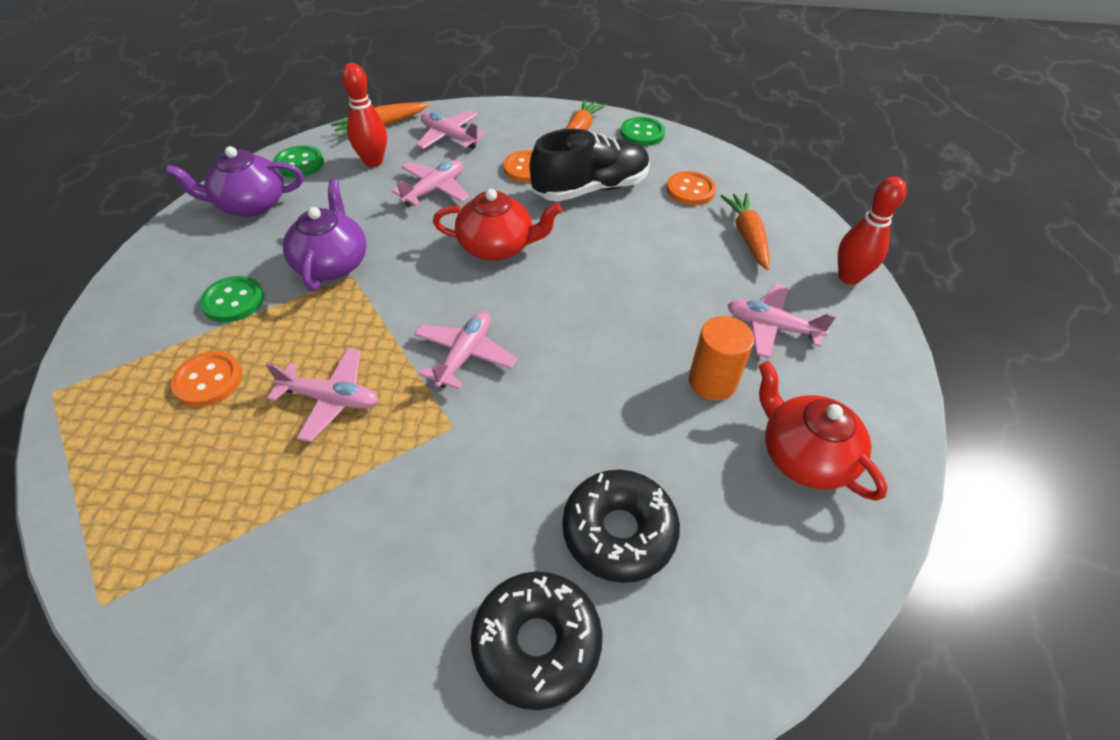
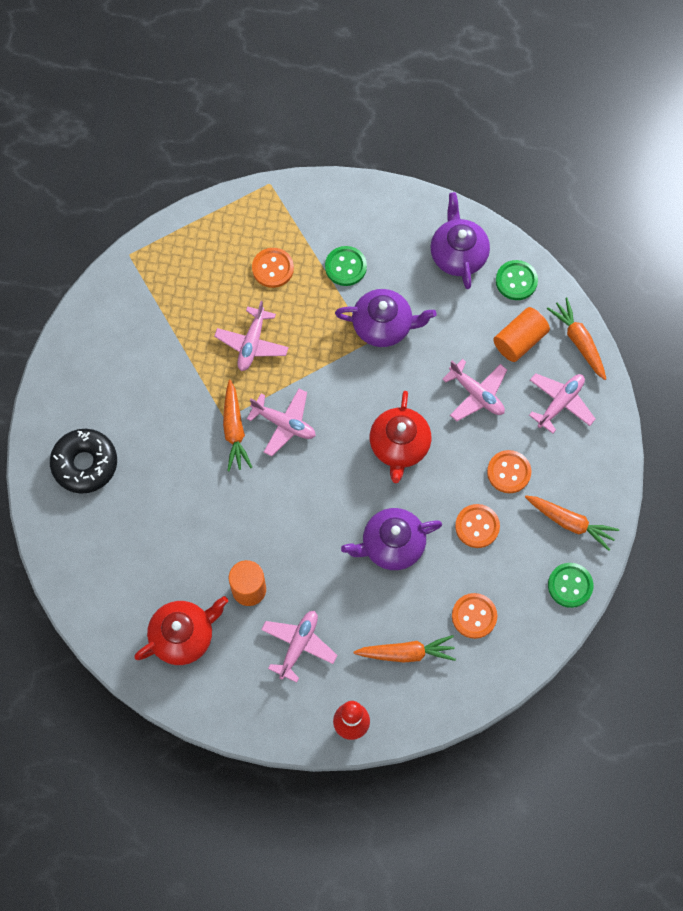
camera: 95 degrees right, 20 degrees up
red bowling pin [342,63,387,167] -> orange cylinder [493,307,550,362]
black shoe [530,129,650,202] -> orange button [455,504,500,548]
black donut [562,470,680,583] -> none
none -> orange carrot [223,380,253,471]
none -> purple teapot [341,508,442,570]

